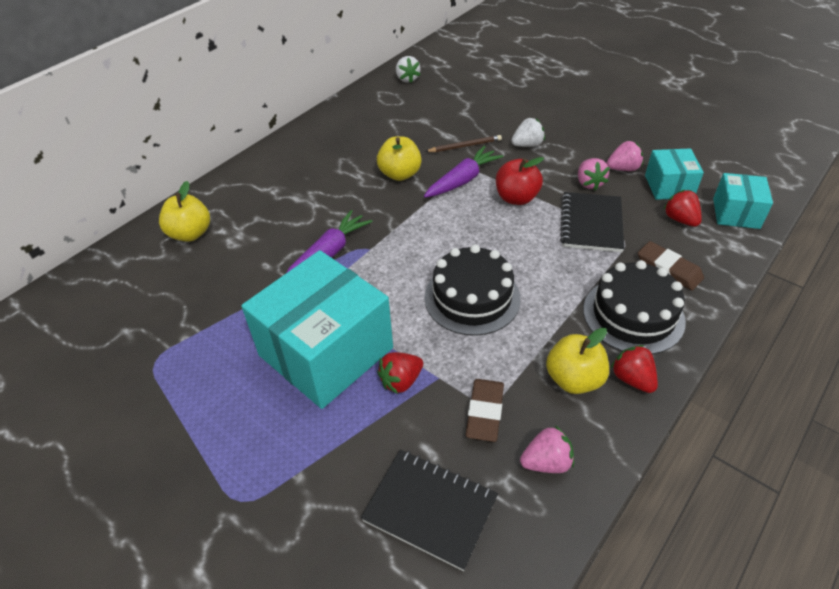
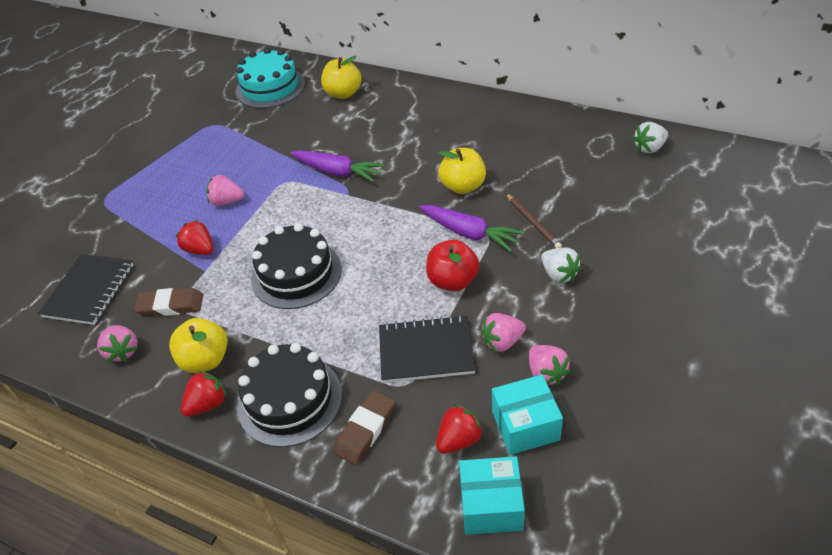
camera: 80 degrees right, 0 degrees up
turquoise box [241,250,393,409] -> pink strawberry [206,175,244,206]
none -> turquoise cake [236,48,305,108]

